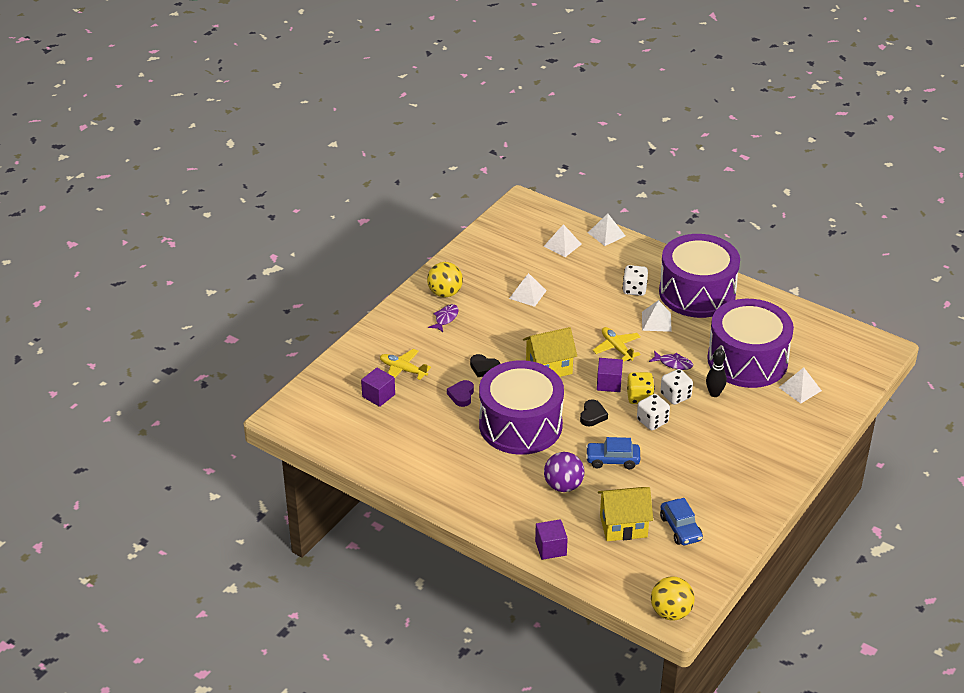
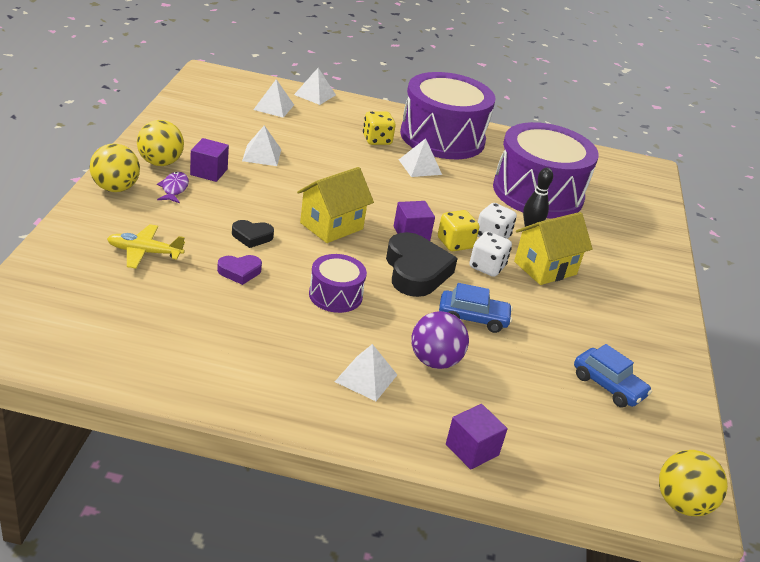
camera: 30 degrees left, 5 degrees down
purple cube [361,368,395,407] -> purple cube moved to [190,138,229,182]
purple heart [447,380,474,407] -> purple heart turned 90 degrees counterclockwise [217,255,262,285]
purple drum [479,360,564,455] -> purple drum [309,254,367,313], size x0.47
black heart [580,399,608,426] -> black heart [386,232,458,297], size x1.96
blue car [586,437,640,469] -> blue car turned 150 degrees counterclockwise [439,283,513,333]
yellow plane [592,327,641,361] -> none
yellow house [598,487,653,541] -> yellow house moved to [514,212,593,285]
white dice [623,265,648,296] -> yellow dice [363,111,396,145]
purple fish [649,351,693,370] -> none
white pyramid [779,368,822,404] -> white pyramid moved to [335,344,397,401]
none -> yellow ball [90,143,140,192]

